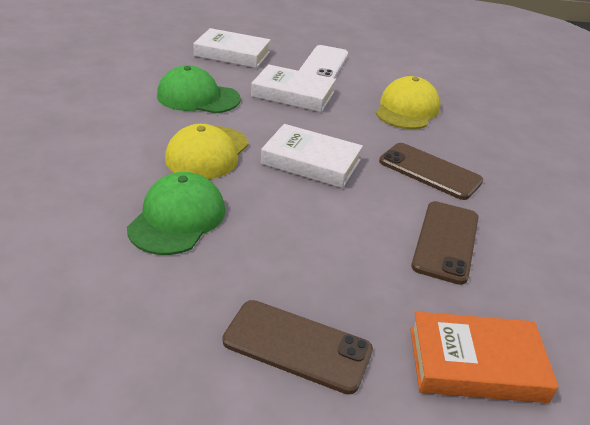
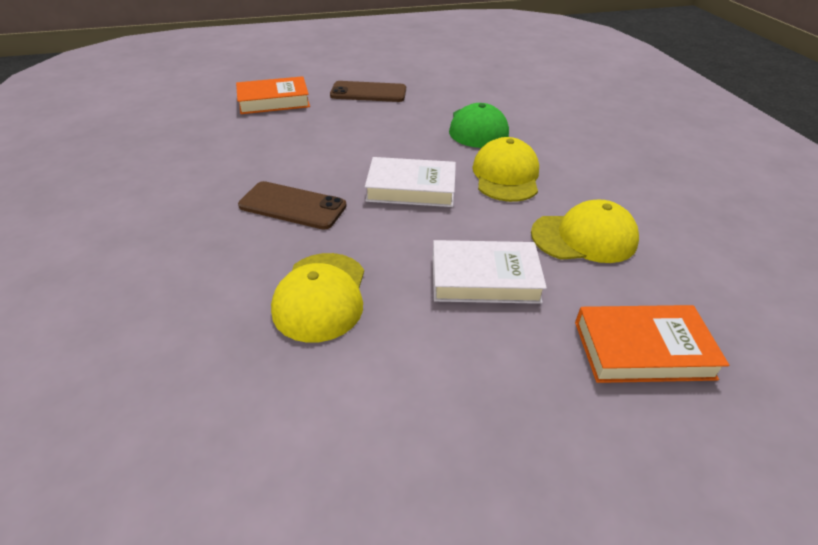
camera: 165 degrees right, 5 degrees up
green cap [157,65,241,113] -> yellow cap [531,200,639,263]
white book [193,28,271,68] -> orange book [575,305,729,383]
white phone [299,45,348,78] -> none
brown phone [411,201,479,285] -> none

